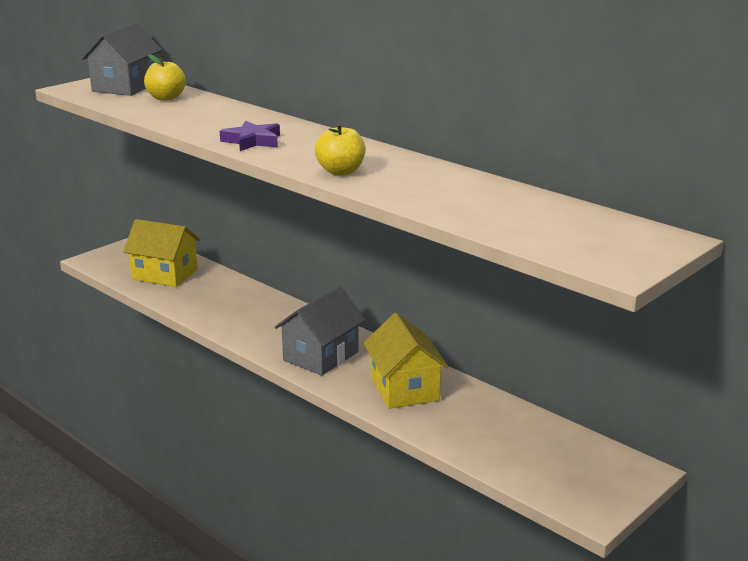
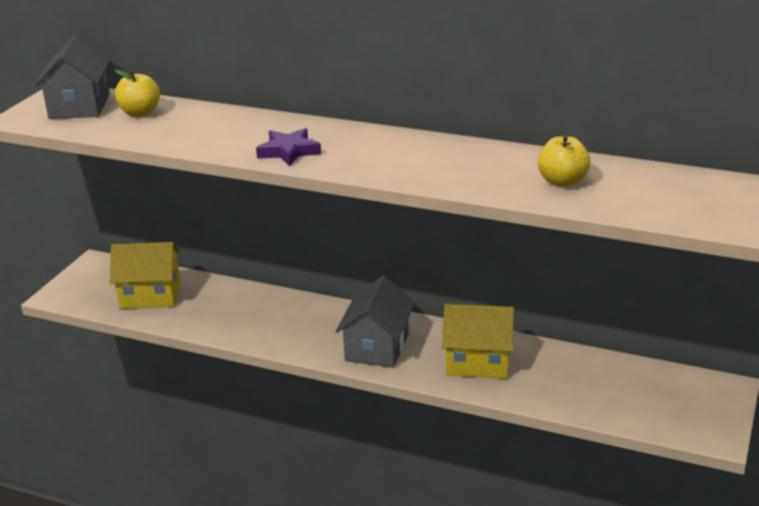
camera: 20 degrees left, 5 degrees up
yellow apple [315,123,365,176] -> yellow apple moved to [538,135,591,187]
yellow house [363,313,449,409] -> yellow house turned 45 degrees counterclockwise [442,304,514,379]

